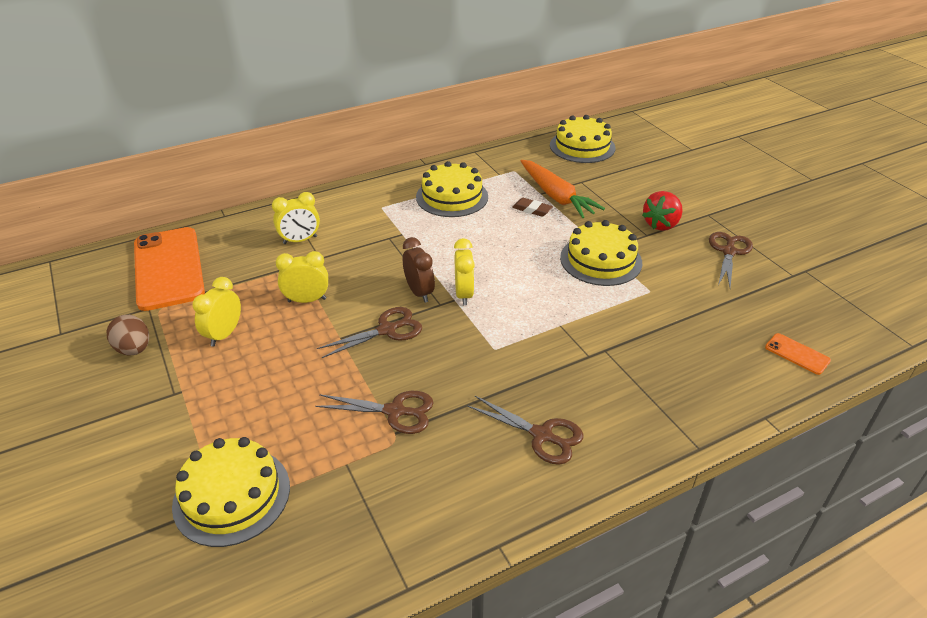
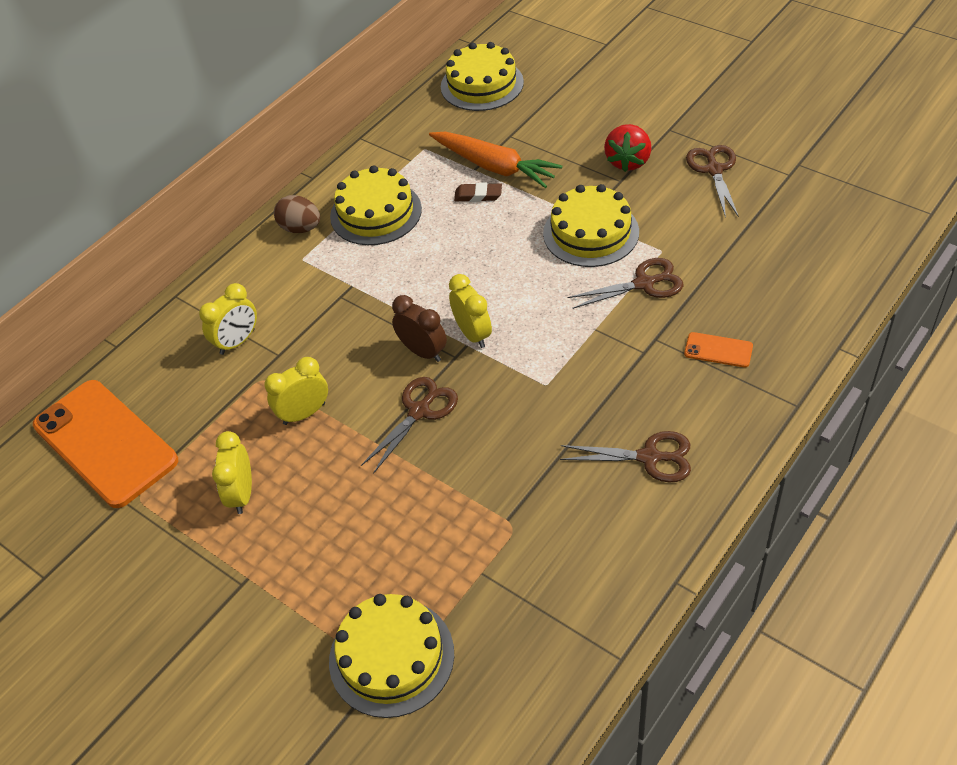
camera: 20 degrees left, 10 degrees up
brown egg [107,315,149,356] -> brown egg moved to [274,195,320,233]
brown scissors [315,391,433,434] -> brown scissors moved to [568,258,683,309]
orange phone [765,333,831,375] -> orange phone moved to [684,332,753,367]

